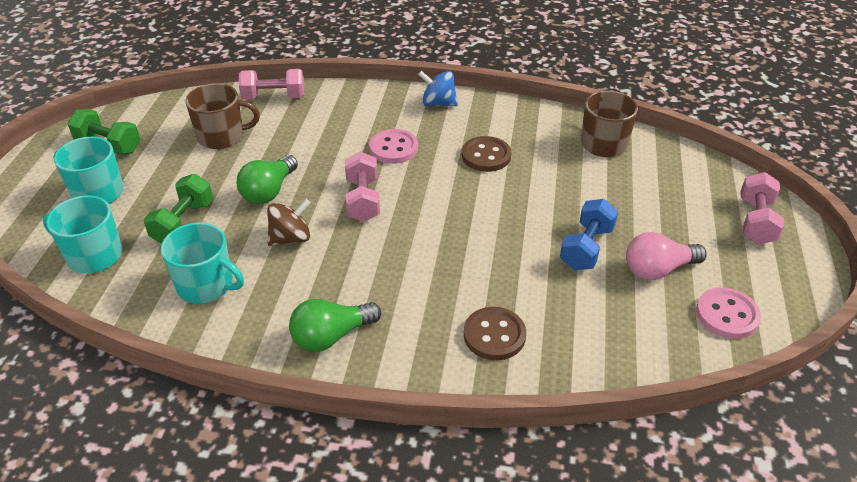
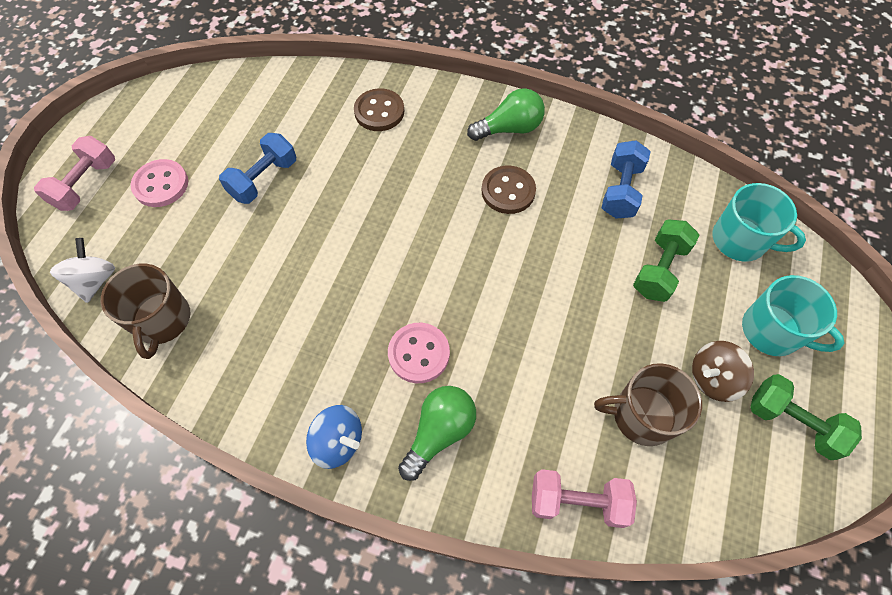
camera: 170 degrees left, 20 degrees up
turquoise mug [161,222,244,303] -> blue dumbbell [602,140,651,218]
green light bulb [237,155,298,204] -> green light bulb moved to [398,386,476,481]
brown spinning top [267,199,311,246] -> brown spinning top moved to [692,341,754,402]
pink dumbbell [345,152,380,222] -> none
brown button [462,136,511,172] -> brown button moved to [482,165,536,214]
pink light bulb [626,232,707,280] -> none
pink button [696,287,761,339] -> pink button moved to [131,159,188,207]
none -> white spinning top [50,238,115,303]

